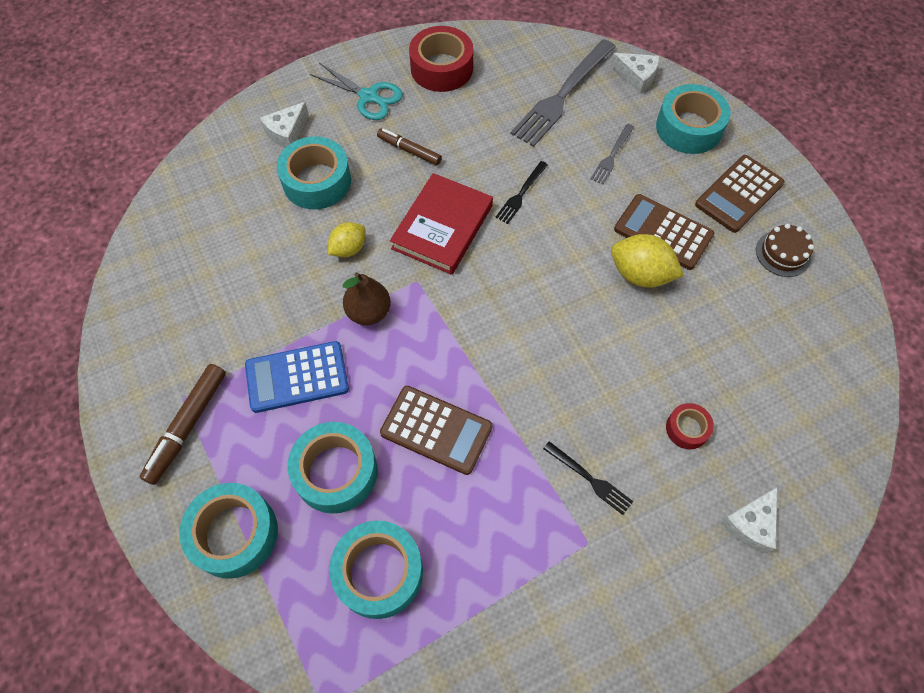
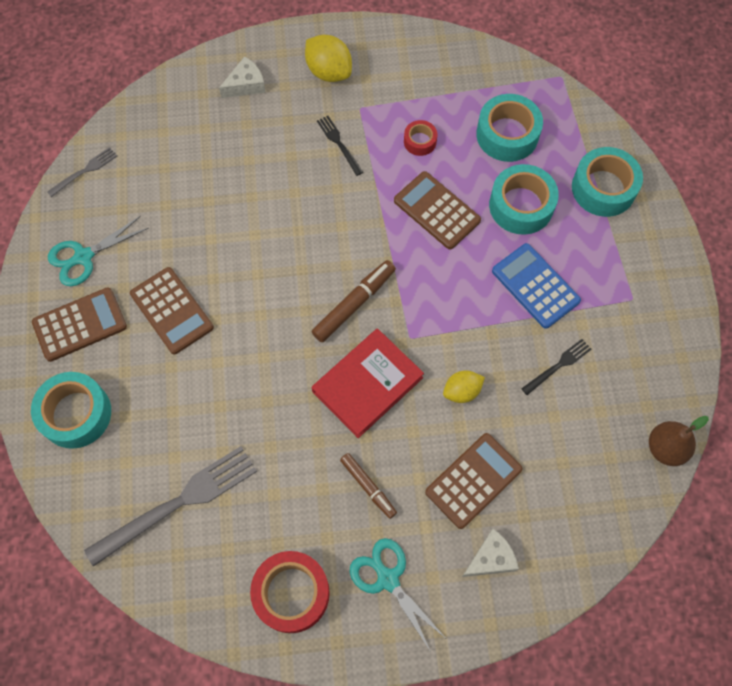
camera: 160 degrees left, 5 degrees up
brown marker [140,364,226,485] -> brown marker moved to [312,260,396,342]
blue calculator [245,341,349,413] -> blue calculator turned 135 degrees counterclockwise [492,243,581,329]
turquoise tape [277,136,351,209] -> brown calculator [425,433,523,529]
brown pear [343,272,391,325] -> brown pear moved to [649,416,709,466]
black fork [495,161,548,224] -> black fork moved to [521,339,592,395]
grey fork [590,124,634,184] -> grey fork moved to [47,147,117,197]
white cheese [610,53,660,94] -> none
yellow lemon [611,234,684,288] -> yellow lemon moved to [305,35,352,82]
red tape [666,403,714,449] -> red tape moved to [404,120,437,156]
brown cake [756,224,814,277] -> turquoise scissors [48,216,149,286]

